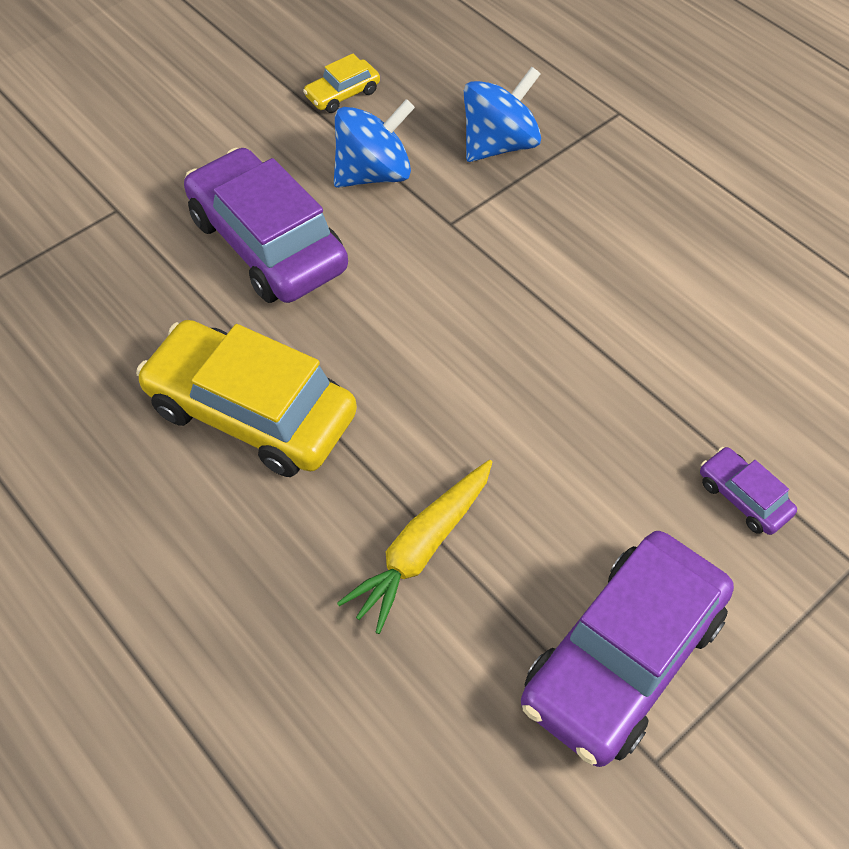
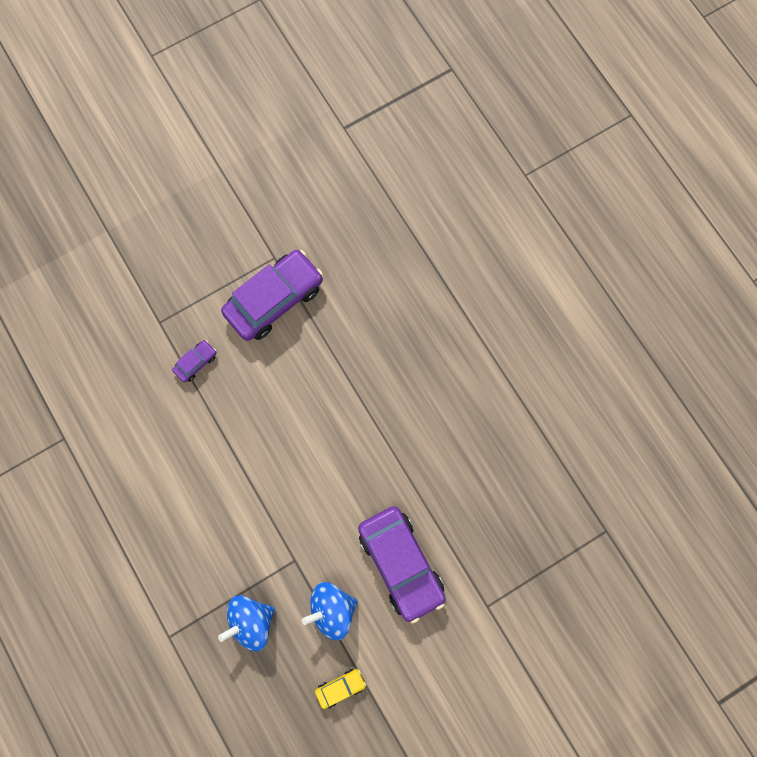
camera: 170 degrees left, 20 degrees up
yellow car [136,320,357,477] -> none
yellow carrot [337,460,492,634] -> none
purple car [700,447,797,535] -> purple car turned 105 degrees counterclockwise [172,340,217,383]

